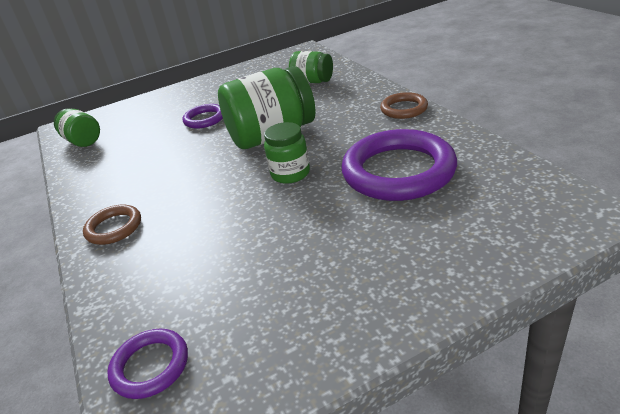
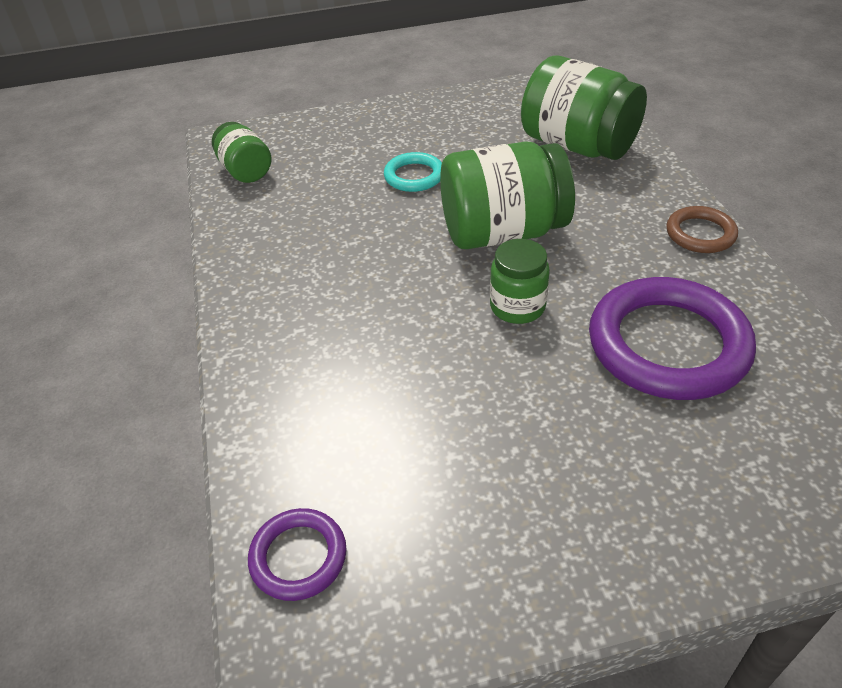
camera: 10 degrees right, 10 degrees up
brown ring [83,205,141,245] -> none
purple ring [183,104,223,129] -> turquoise ring [384,152,442,192]
green jar [289,51,333,83] -> green jar [521,55,647,160], size x1.82

